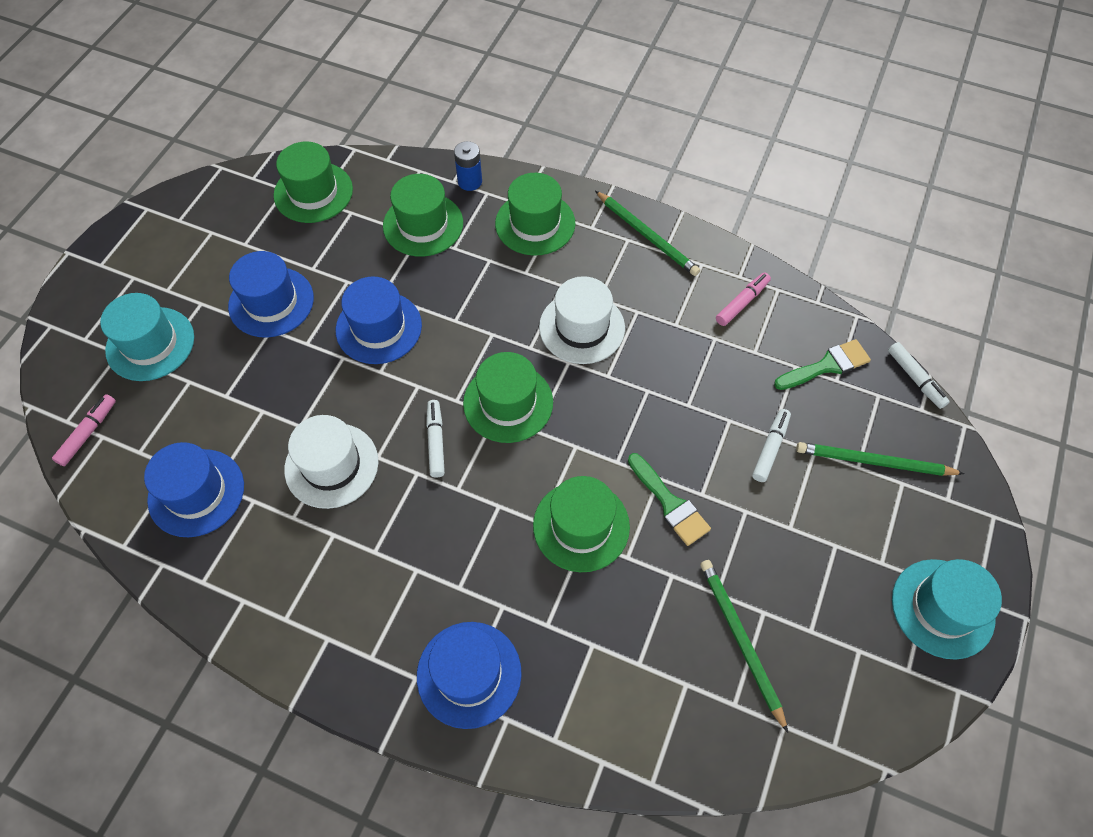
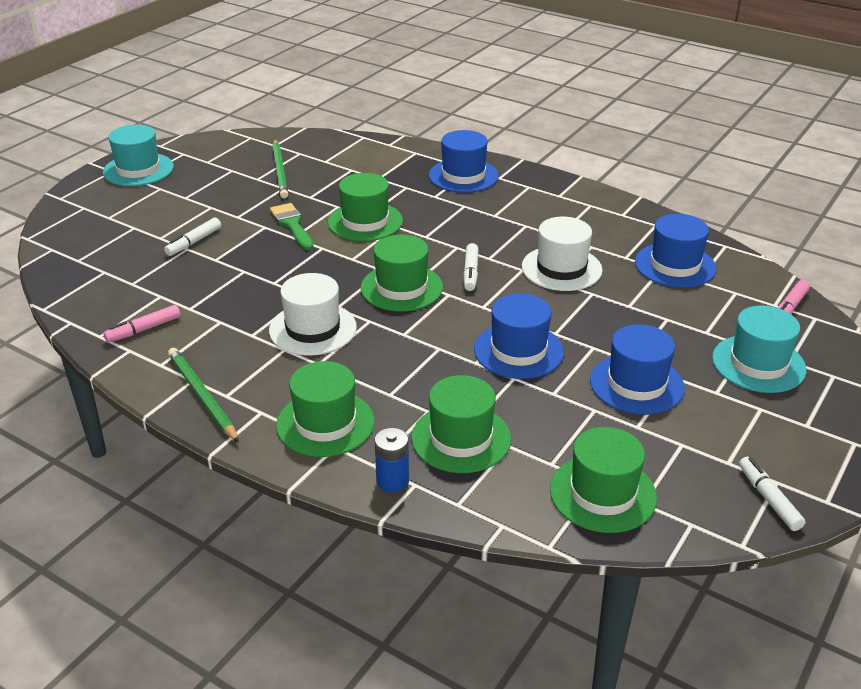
camera: 170 degrees left, 25 degrees down
green brush [774,339,871,390] -> none
green pencil [796,442,965,476] -> none
white marker [888,342,950,409] -> white marker moved to [739,456,806,531]

